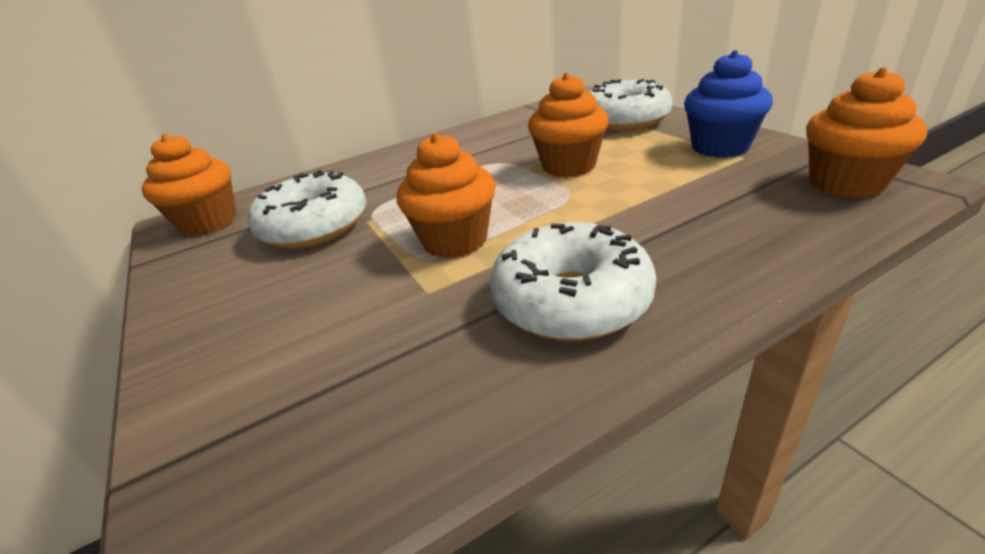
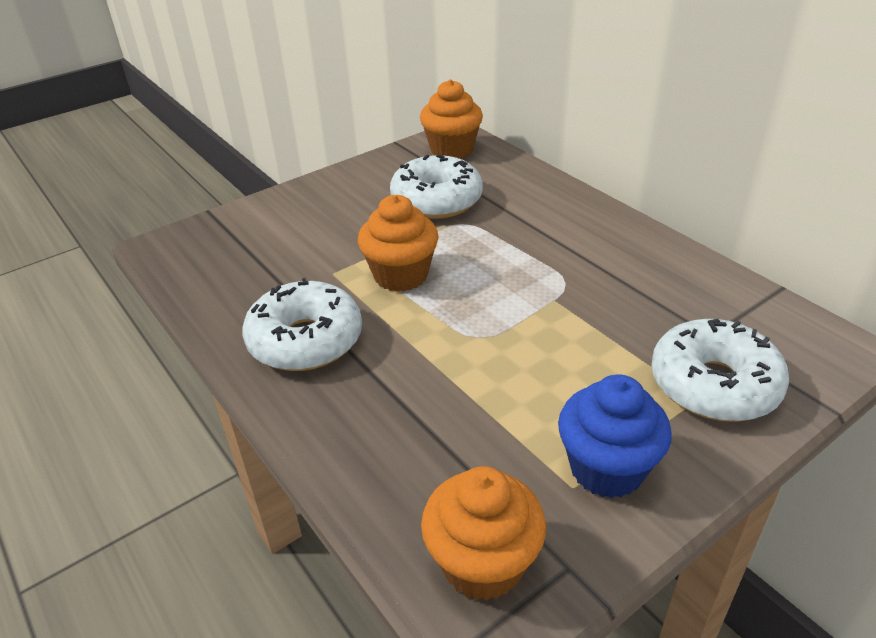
camera: 80 degrees right, 5 degrees up
orange cupcake [528,73,609,177] -> none

